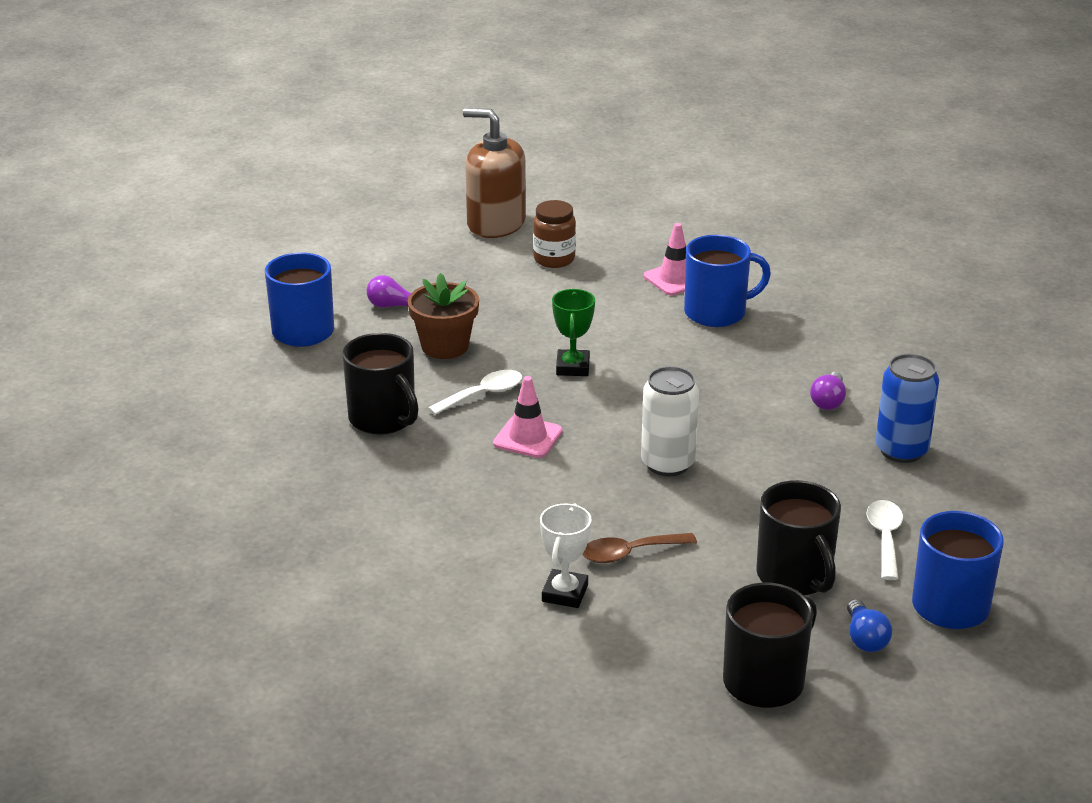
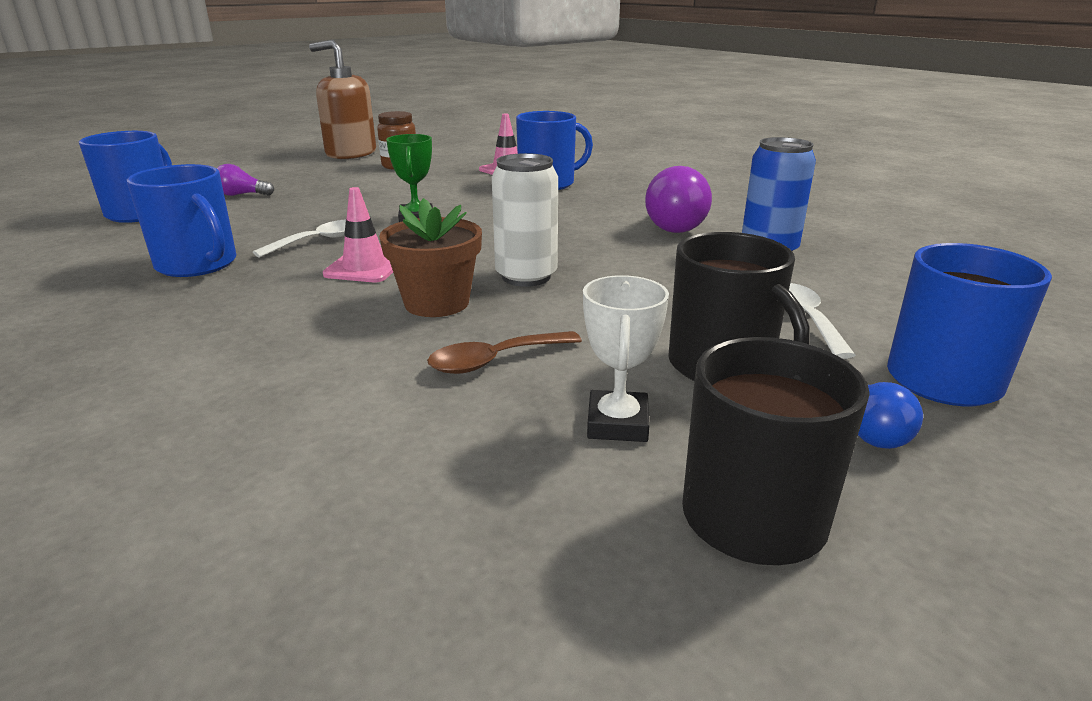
camera: 10 degrees left, 5 degrees down
black mug [342,333,419,435] -> blue mug [127,164,236,277]
brown flower pot [408,273,479,359] -> brown flower pot moved to [379,198,482,317]
white trophy [540,503,592,608] -> white trophy moved to [583,275,669,442]
purple light bulb [810,372,846,410] -> purple light bulb [645,166,712,233], size x1.79

